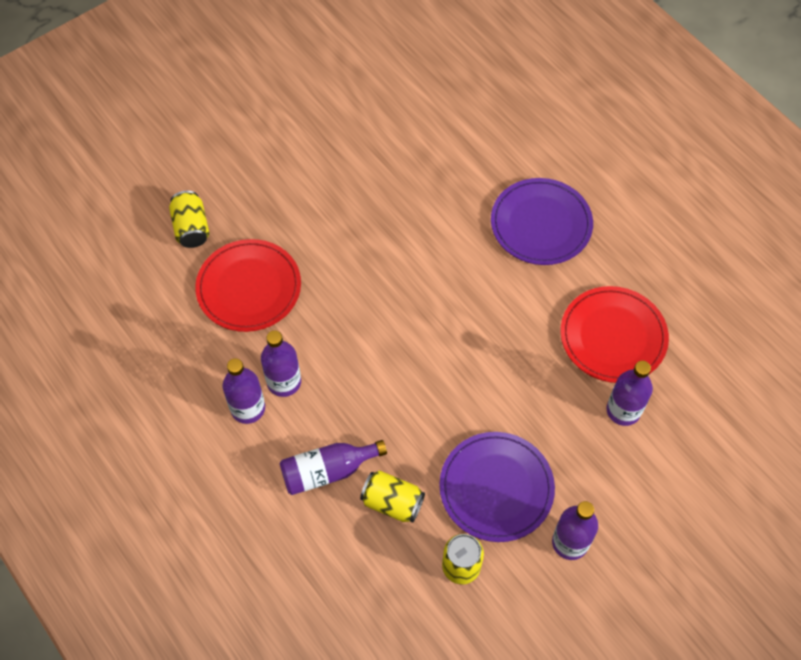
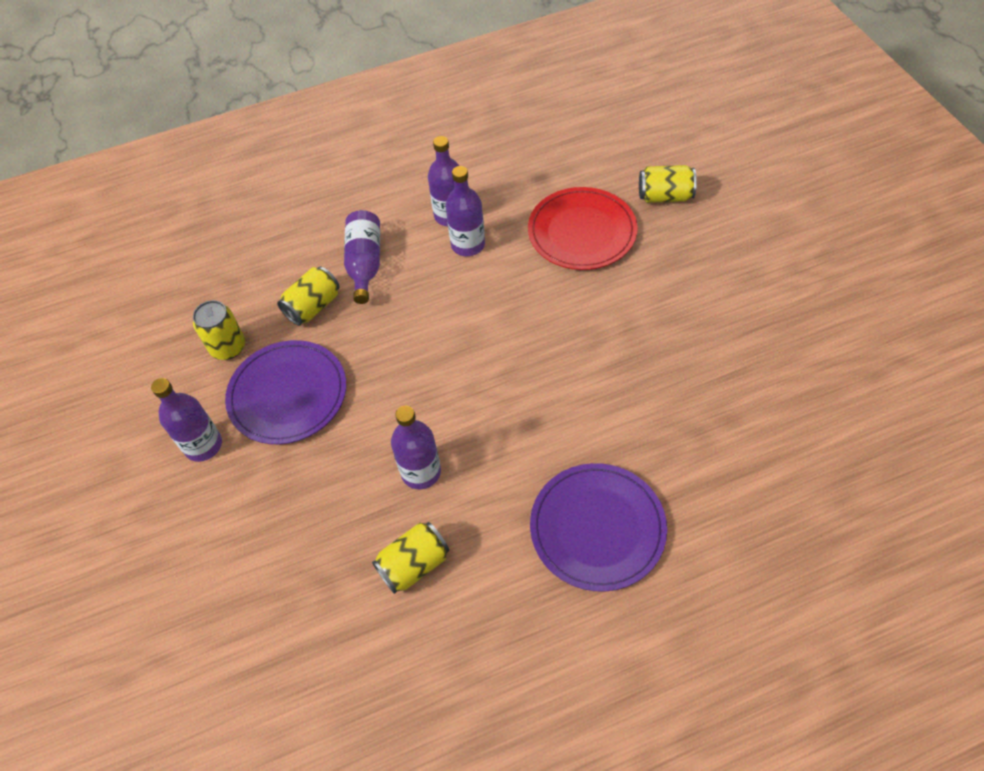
camera: 110 degrees right, 5 degrees down
red plate [560,286,669,383] -> yellow can [372,522,449,594]
purple bottle [606,361,653,426] -> purple bottle moved to [391,406,441,489]

